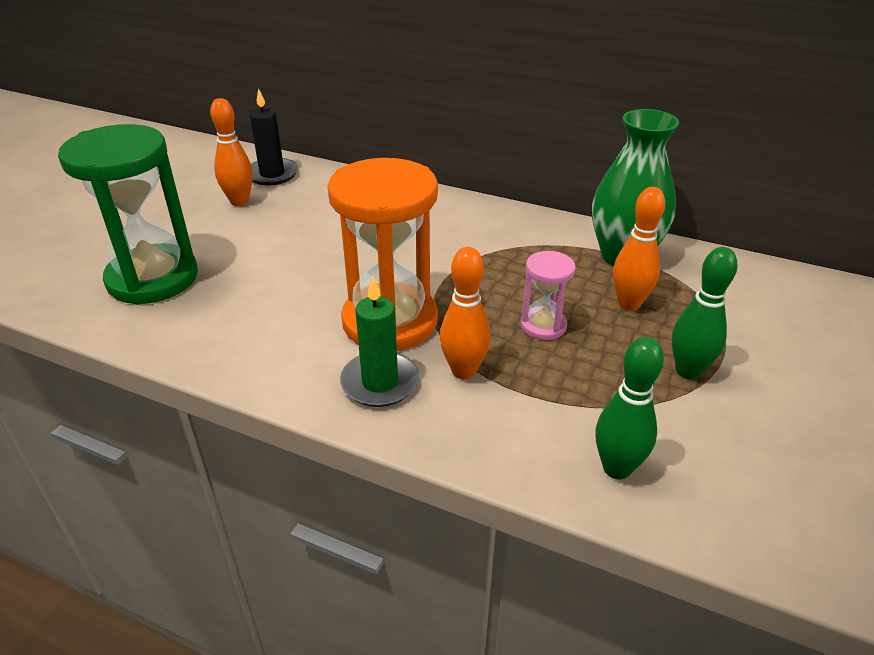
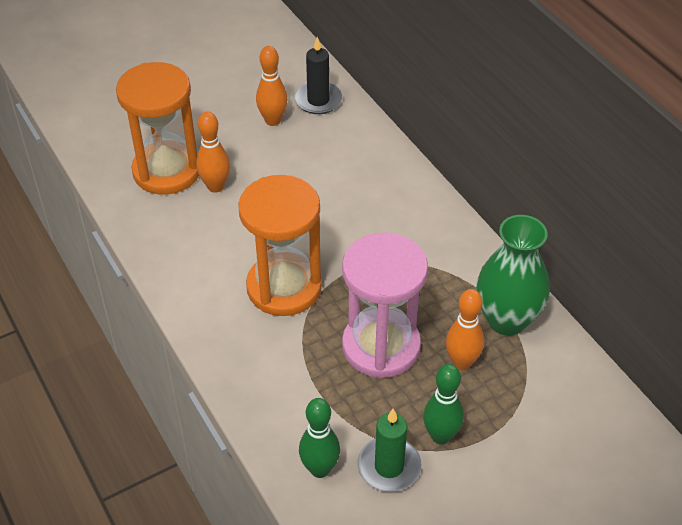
camera: 35 degrees right, 10 degrees up
green hourglass [58,124,198,305] -> orange hourglass [116,62,199,195]
green candle [340,276,419,407] -> green candle moved to [358,409,421,492]
orange bowling pin [440,247,491,379] -> orange bowling pin moved to [196,111,230,193]
pink hourglass [520,251,576,340] -> pink hourglass [342,232,428,378], size x2.09

